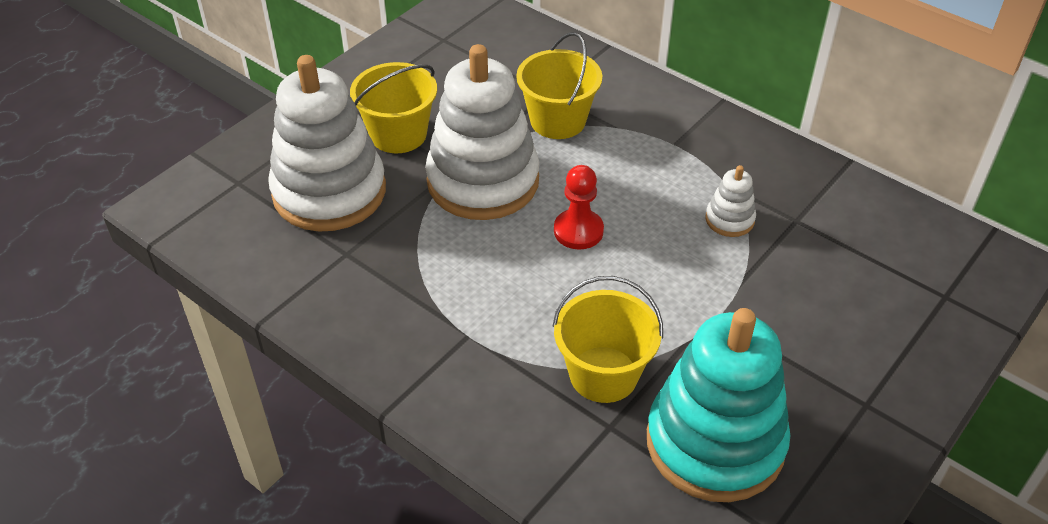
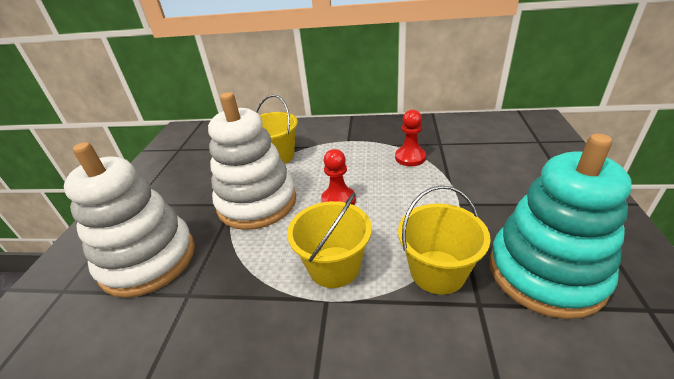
camera: 30 degrees left, 10 degrees down
yellow bucket [350,62,437,153] -> yellow bucket moved to [287,193,372,288]
white stacking toy [705,165,756,237] -> red pawn [395,110,426,166]

